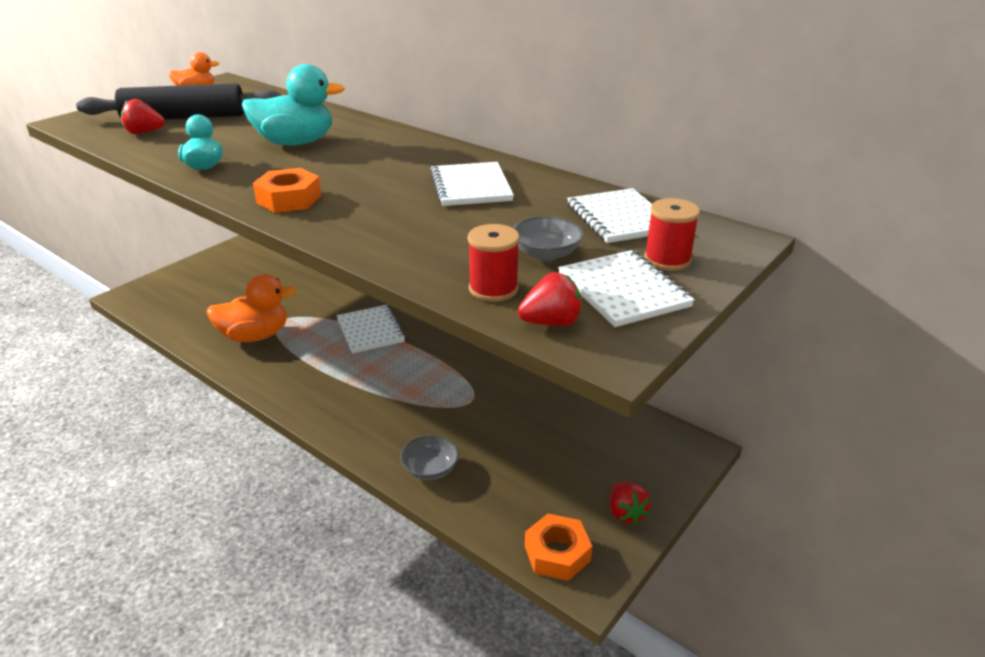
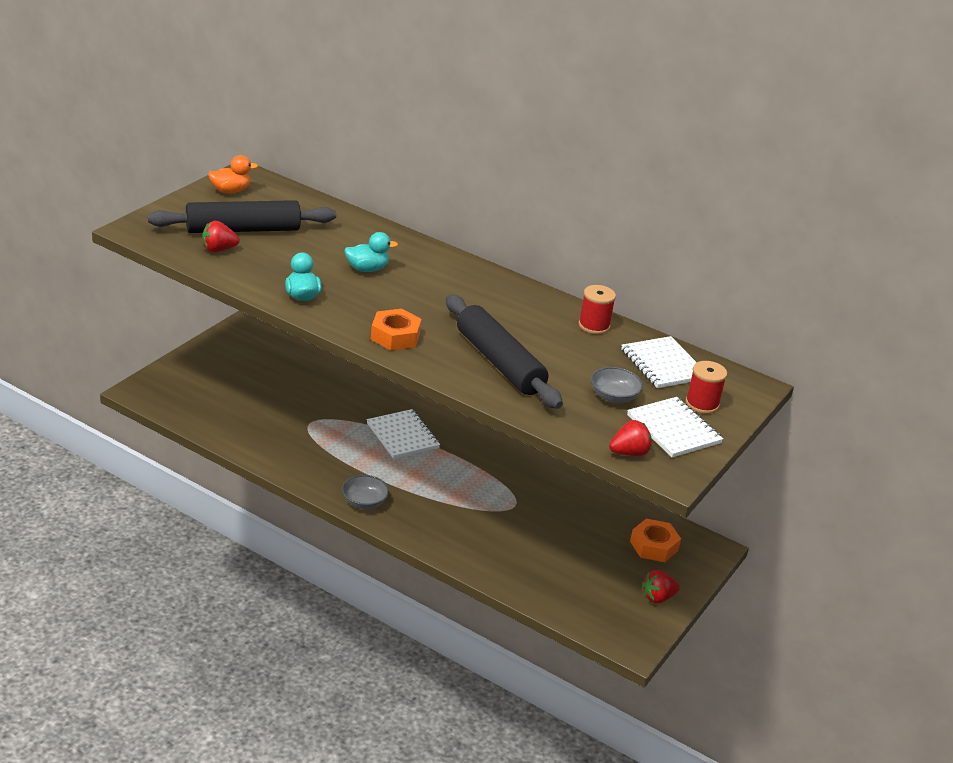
camera: 10 degrees left, 0 degrees up
orange duck [207,274,297,342] -> none
turquoise duck [242,64,345,145] -> turquoise duck [344,232,398,272], size x0.59
grey bowl [400,435,459,480] -> grey bowl moved to [342,475,389,509]
white notebook [430,162,514,206] -> none
red spool [468,224,520,302] -> red spool moved to [579,285,616,334]
orange nut [525,514,592,581] -> orange nut moved to [630,519,681,562]
red strawberry [610,482,651,525] -> red strawberry turned 90 degrees clockwise [642,570,680,603]
none -> black rolling pin [446,295,563,409]

